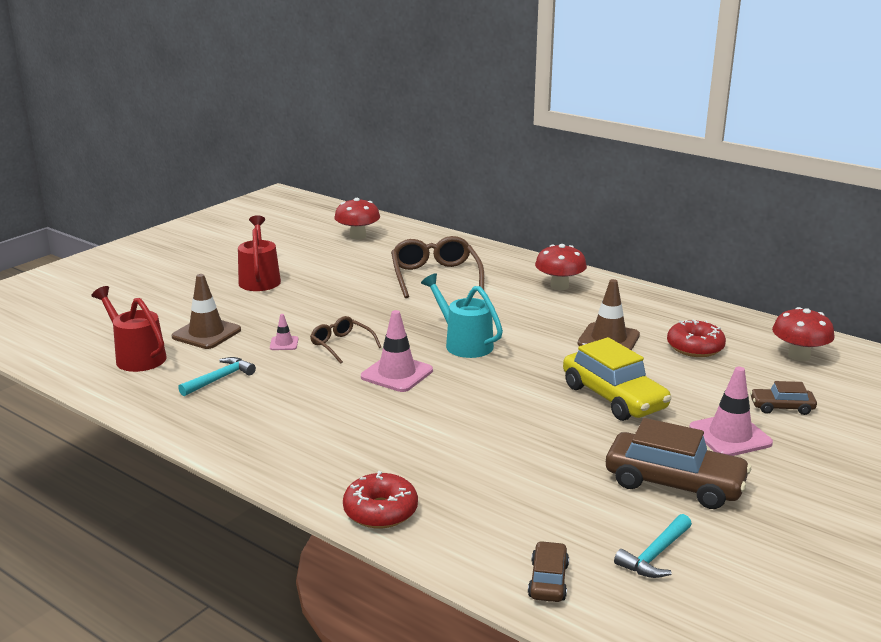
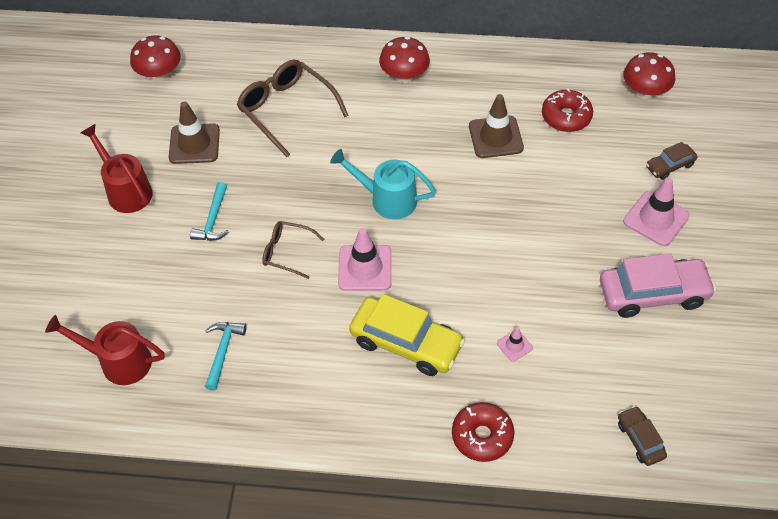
camera: 30 degrees left, 30 degrees up
brown traffic cone [172,274,241,349] -> brown traffic cone moved to [169,102,220,164]
pink traffic cone [270,314,298,350] -> pink traffic cone moved to [497,327,533,362]
yellow car [563,337,672,421] -> yellow car moved to [349,294,465,376]
brown car [606,418,751,509] -> pink car [600,254,716,318]
turquoise hammer [614,514,692,578] -> turquoise hammer moved to [190,182,229,241]

